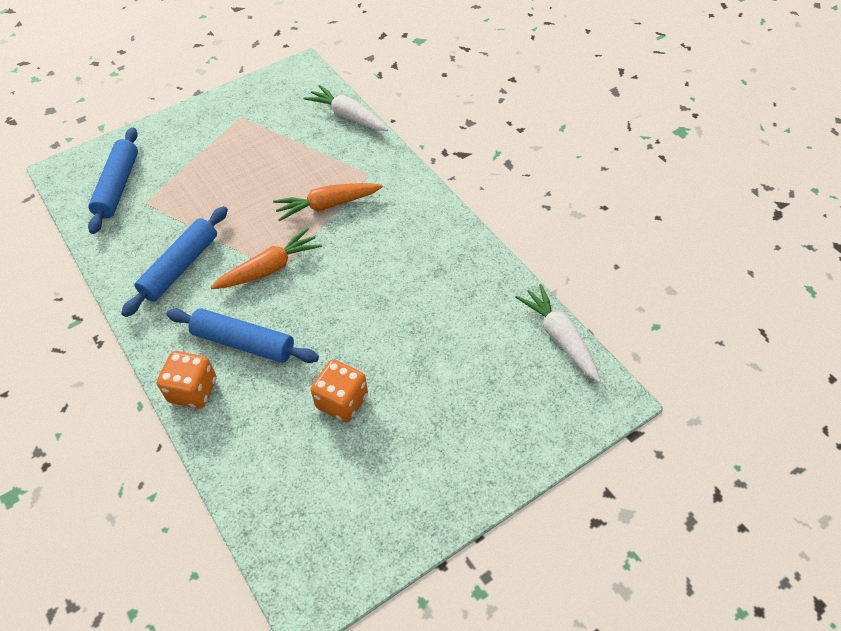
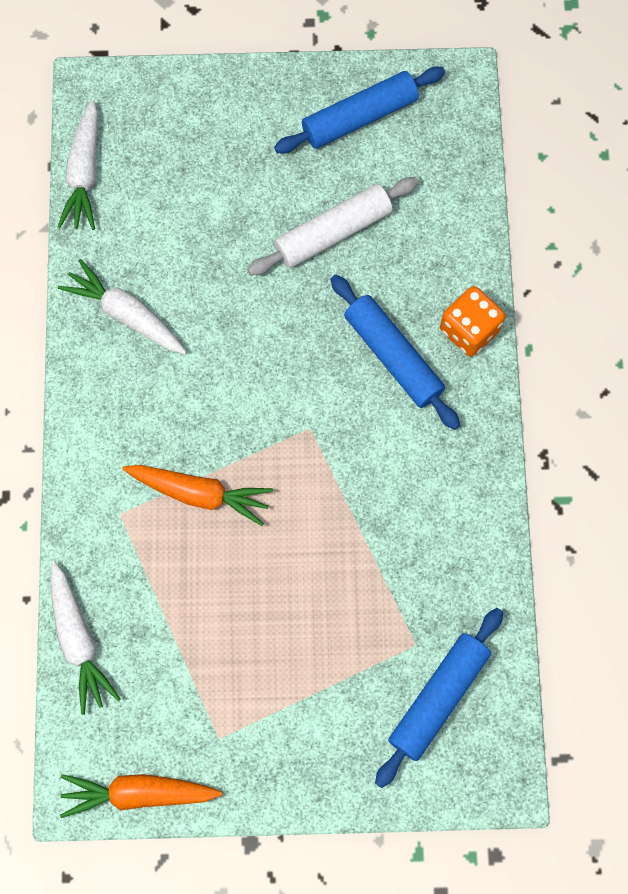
camera: 150 degrees left, 20 degrees up
blue rolling pin [121,206,228,317] -> blue rolling pin moved to [274,66,445,153]
orange carrot [211,228,322,289] -> orange carrot moved to [60,774,222,818]
orange dice [310,359,368,423] -> white rolling pin [247,177,418,275]
none -> white carrot [58,259,186,354]

